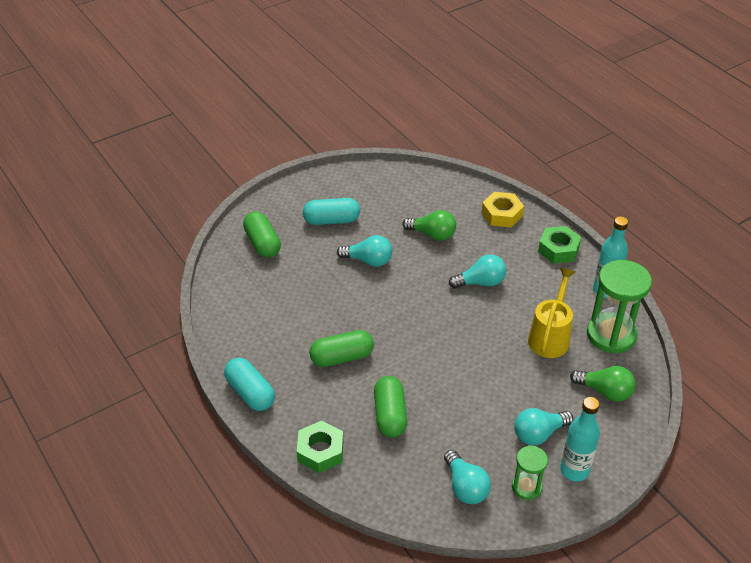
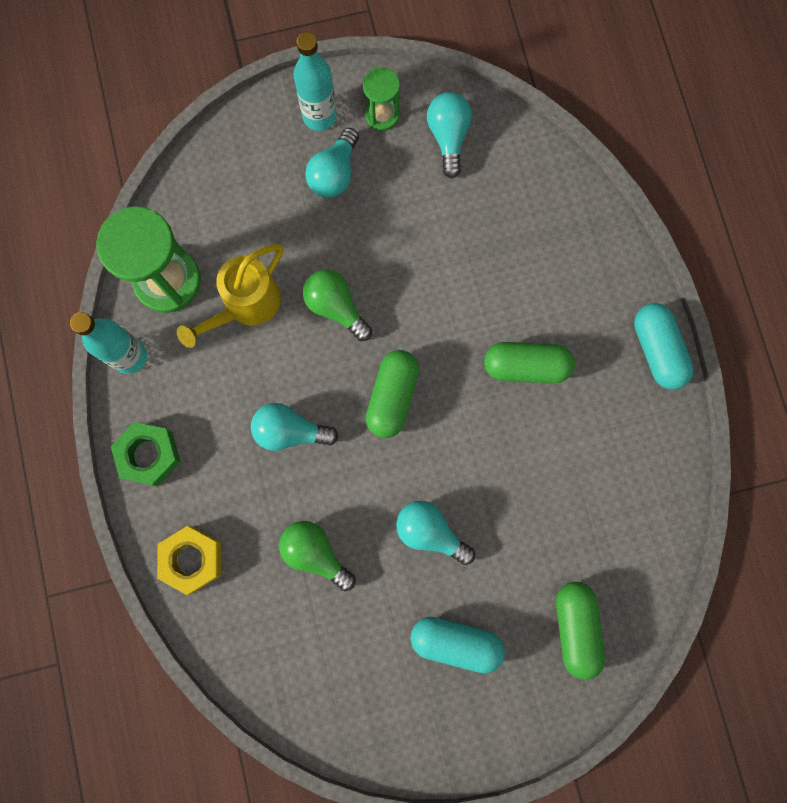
camera: 160 degrees left, 35 degrees up
green nut [297,421,343,473] -> none
green capsule [374,376,407,438] -> green capsule moved to [366,350,419,438]
turquoise light bulb [514,408,573,446] -> turquoise light bulb turned 120 degrees clockwise [305,128,359,198]
green light bulb [570,366,636,402] -> green light bulb moved to [303,269,372,341]

